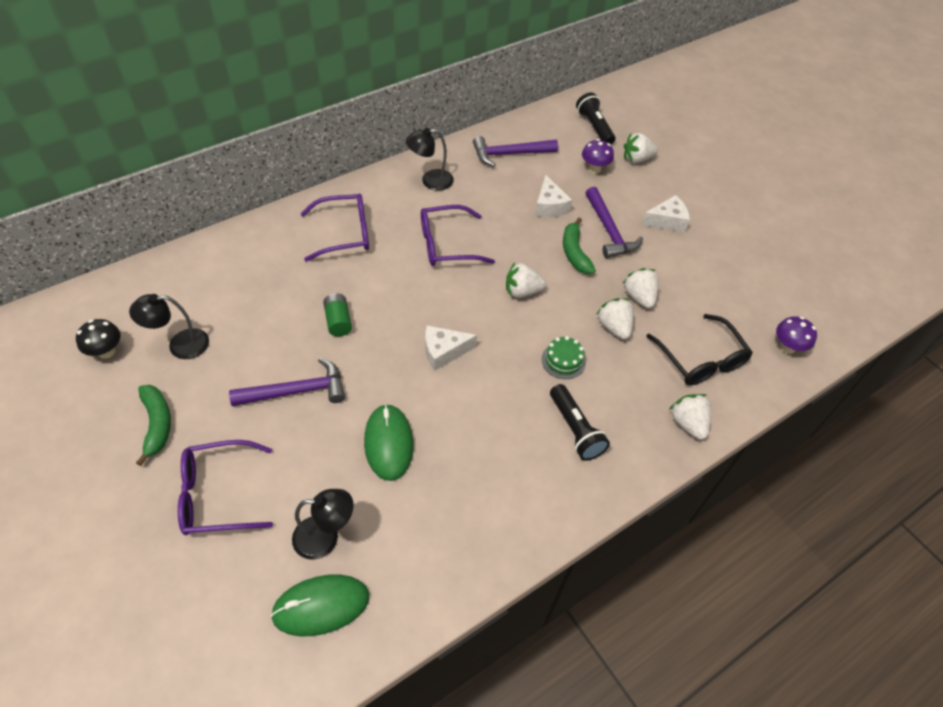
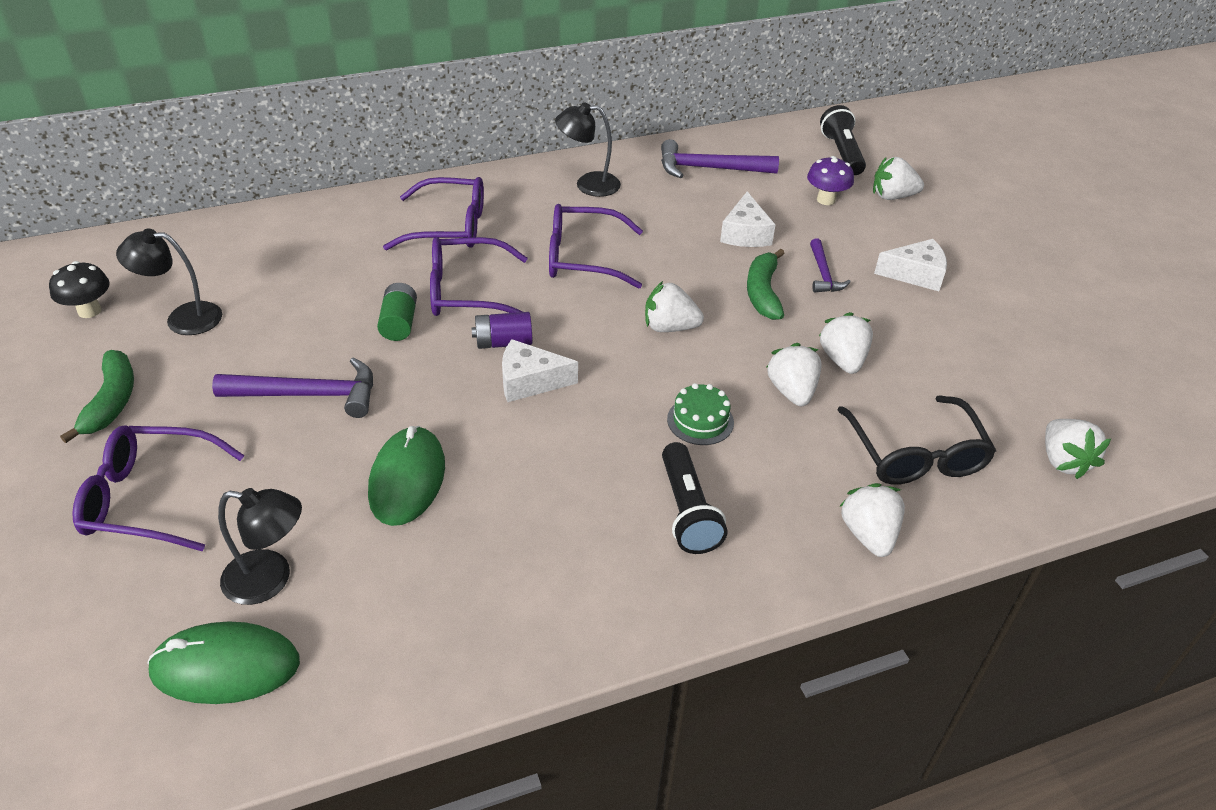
camera: 15 degrees right, 10 degrees down
purple hammer [586,187,643,258] -> purple hammer [810,239,850,293], size x0.59
purple mushroom [776,316,817,354] -> white strawberry [1045,419,1111,479]
none -> purple glasses [430,237,528,316]
none -> purple battery [471,312,532,349]

